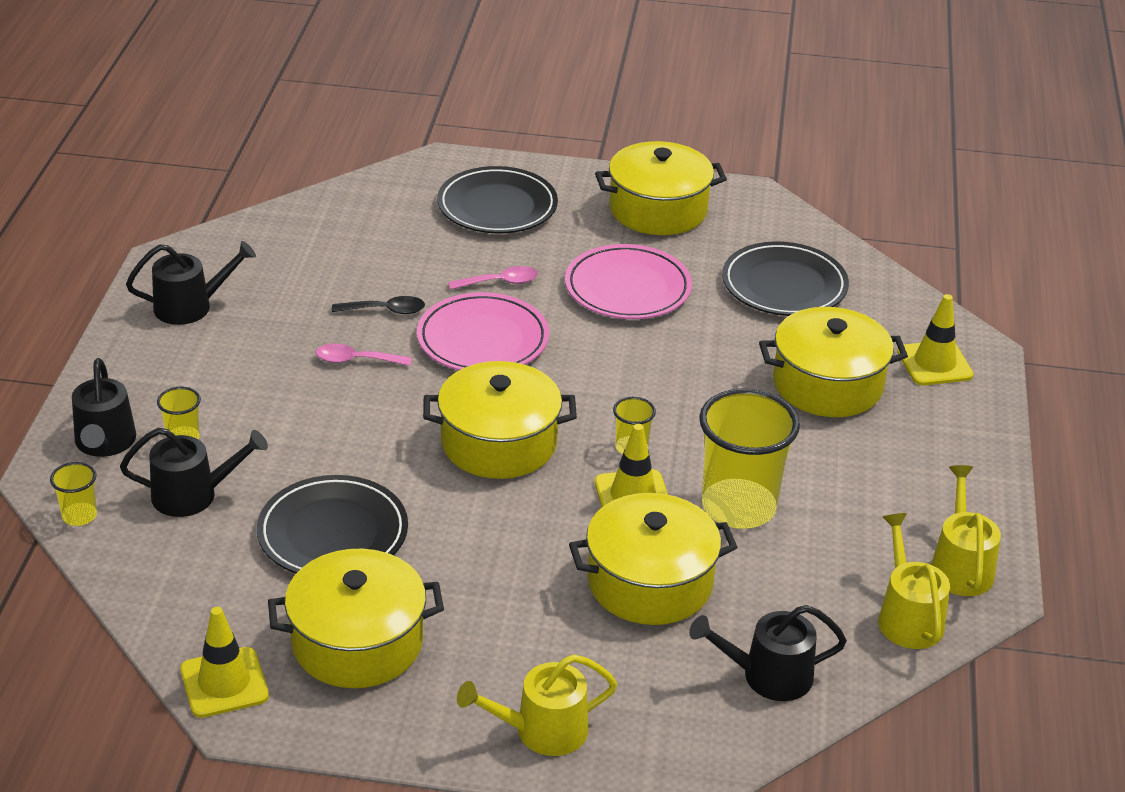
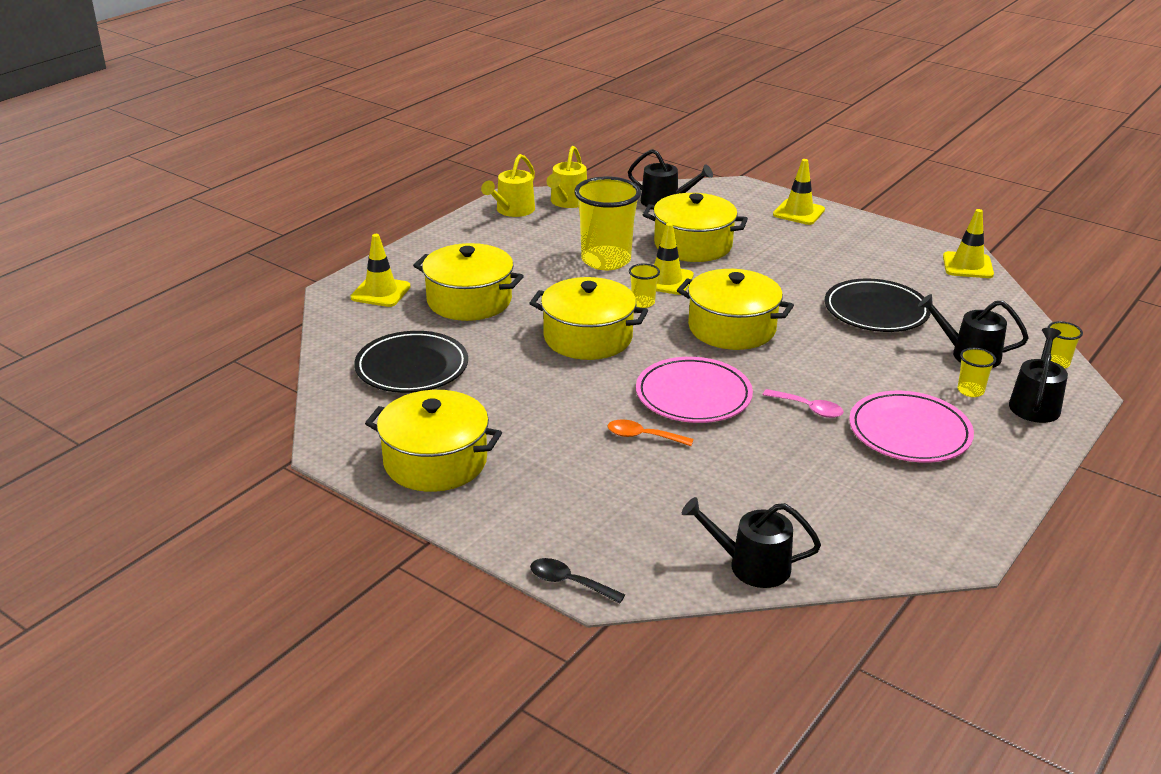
camera: 150 degrees left, 5 degrees down
black watering can [126,241,256,325] -> black watering can moved to [682,497,821,588]
yellow pot [268,549,444,688] -> yellow pot moved to [529,277,648,360]
black spoon [332,296,425,314] -> black spoon moved to [530,558,625,603]
black plate [437,166,558,233] -> none
pink spoon [448,266,538,290] -> orange spoon [608,420,694,446]
yellow watering can [457,654,617,756] -> yellow traffic cone [773,159,825,225]
pink plate [565,244,692,319] -> pink plate moved to [849,391,974,463]

